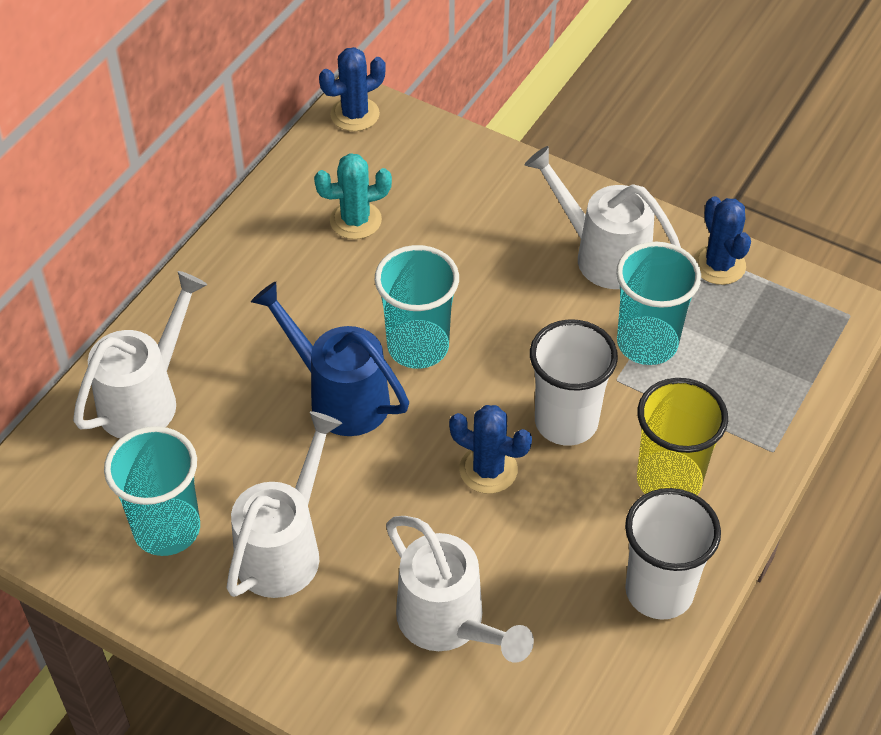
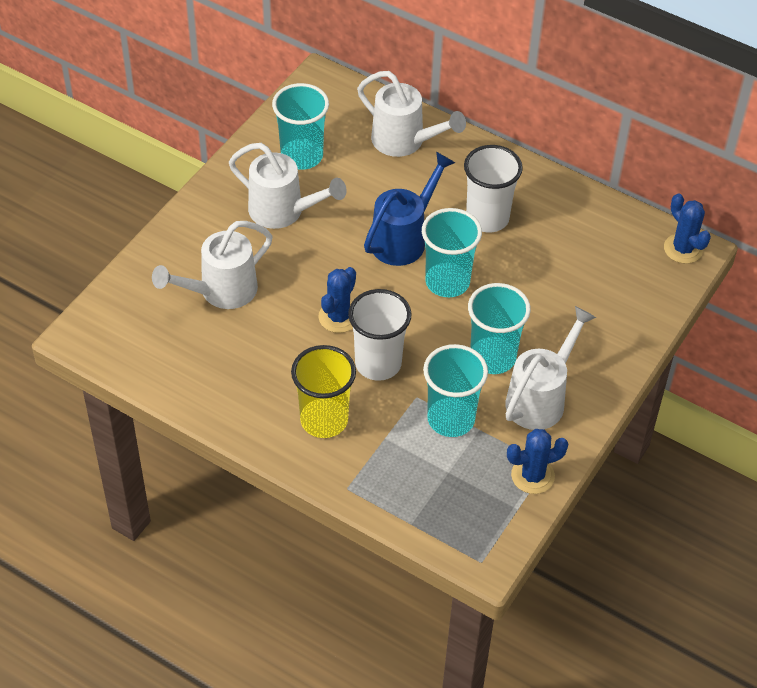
camera: 90 degrees right, 0 degrees up
turquoise cactus [314,153,392,239] -> none
white cup [625,488,721,620] -> white cup moved to [464,145,523,233]
none -> turquoise cup [468,283,531,374]

